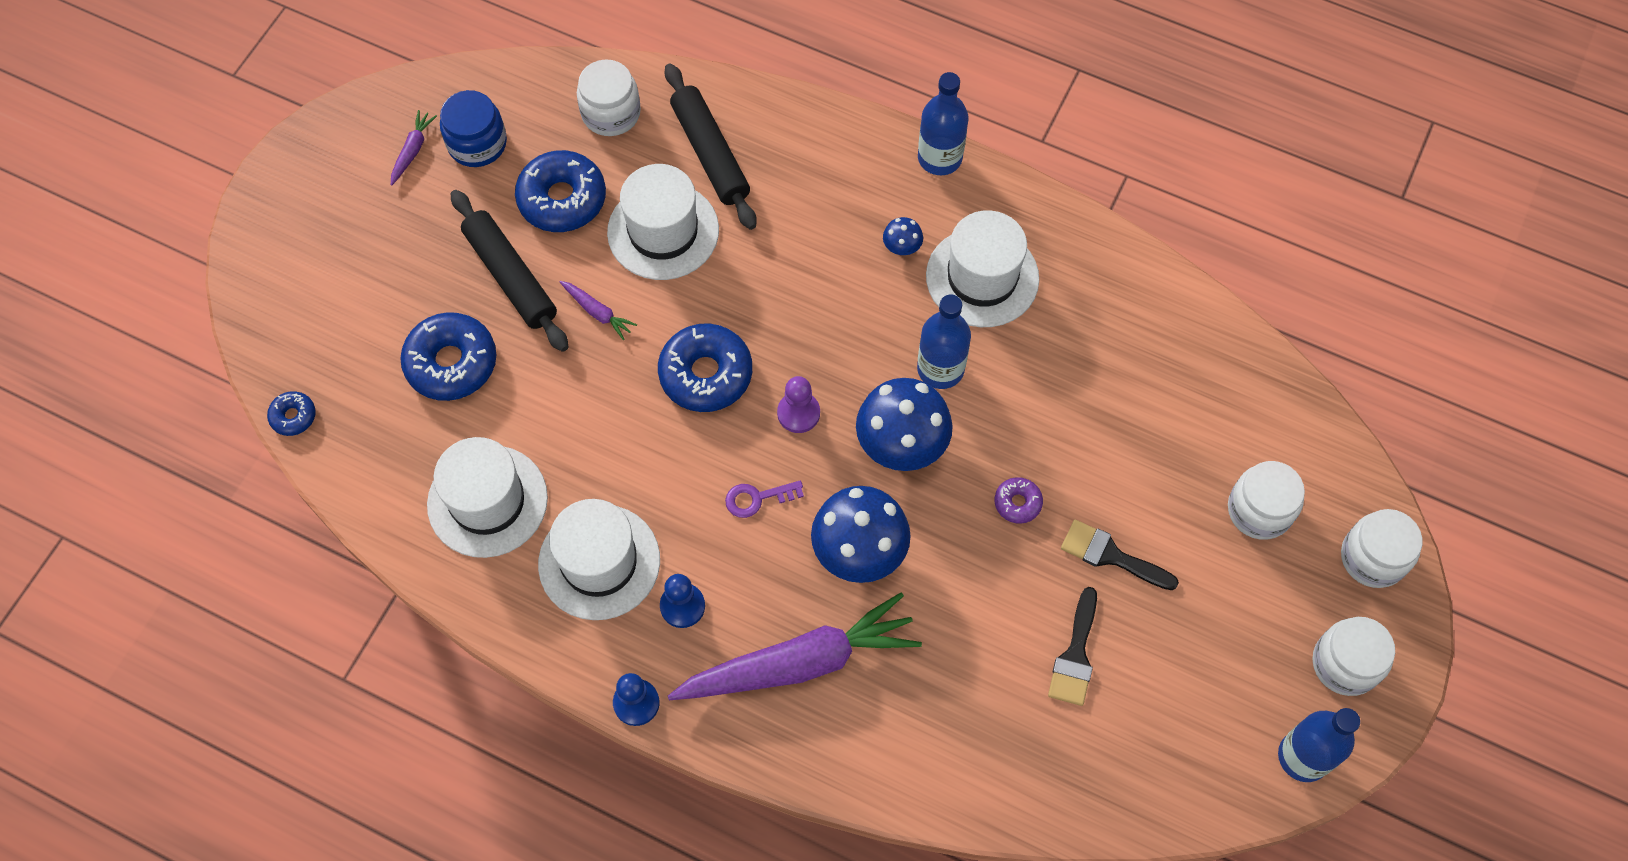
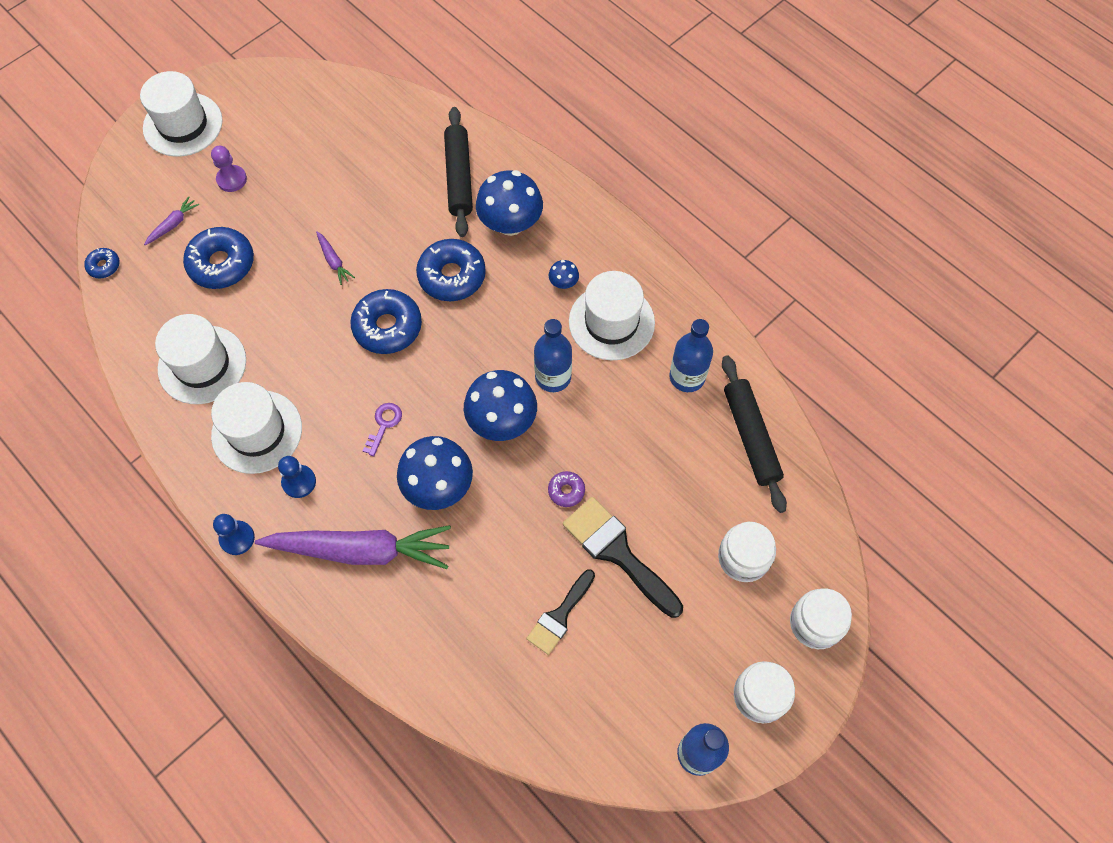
camera: 20 degrees right, 0 degrees up
purple carrot [391,110,437,186] -> purple carrot moved to [144,197,199,245]
blue jar [440,90,507,167] -> none
black rolling pin [451,190,568,352] -> black rolling pin moved to [722,355,787,513]
blue donut [515,150,606,232] -> blue donut moved to [416,239,486,301]
white jar [577,60,641,136] -> none
white hat [607,164,719,280] -> white hat moved to [140,71,223,157]
purple key [725,480,804,518] -> purple key turned 105 degrees clockwise [363,403,402,456]
purple pawn [777,376,820,433] -> purple pawn moved to [211,146,247,192]
blue bottle [918,72,968,175] -> blue bottle moved to [669,319,713,392]
black brush [1061,520,1179,590] -> black brush [563,497,683,618], size x1.57
none -> blue mushroom [476,170,543,236]

